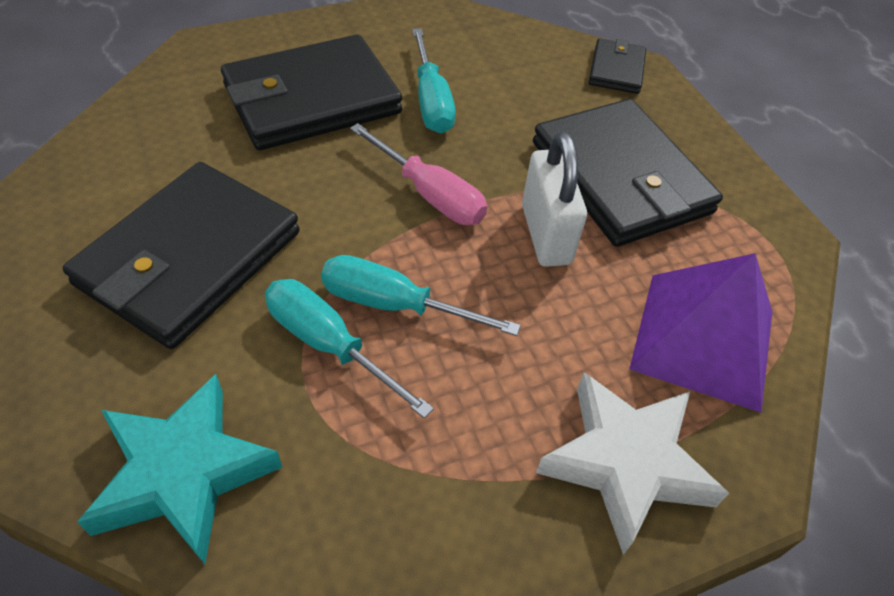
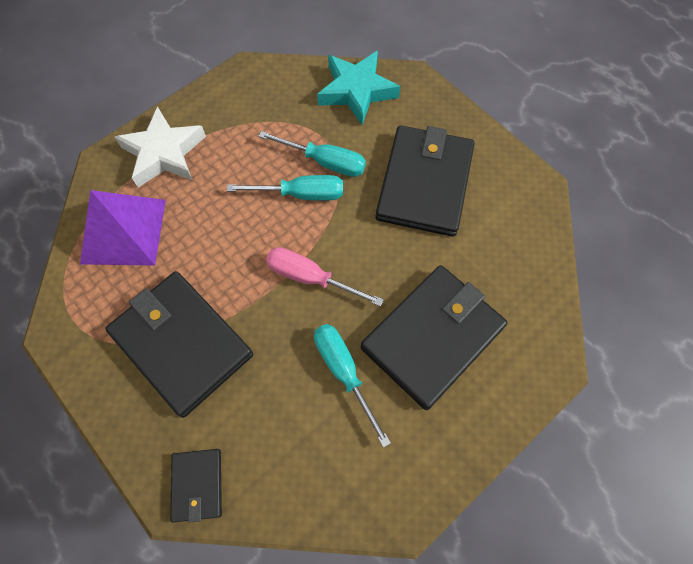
camera: 165 degrees right, 15 degrees up
white padlock [522,132,587,267] -> none

